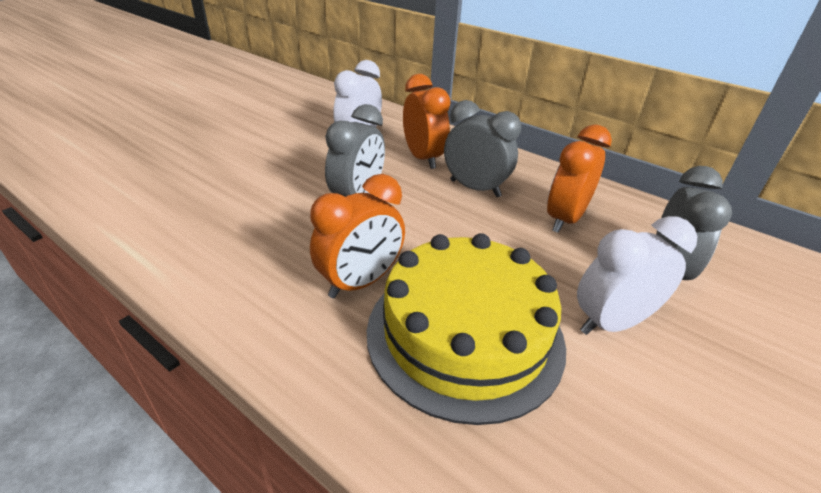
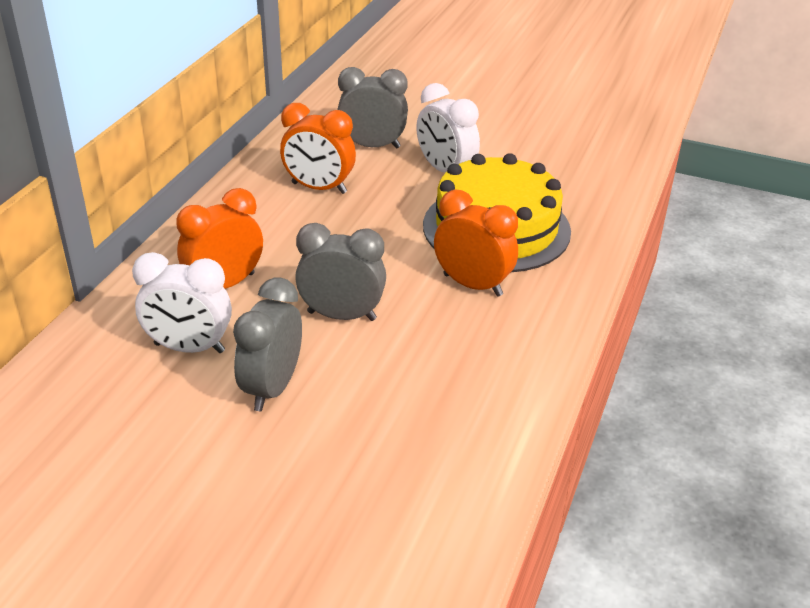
camera: 105 degrees left, 0 degrees up
grey clock [444,100,522,197] -> grey clock moved to [233,278,302,411]

